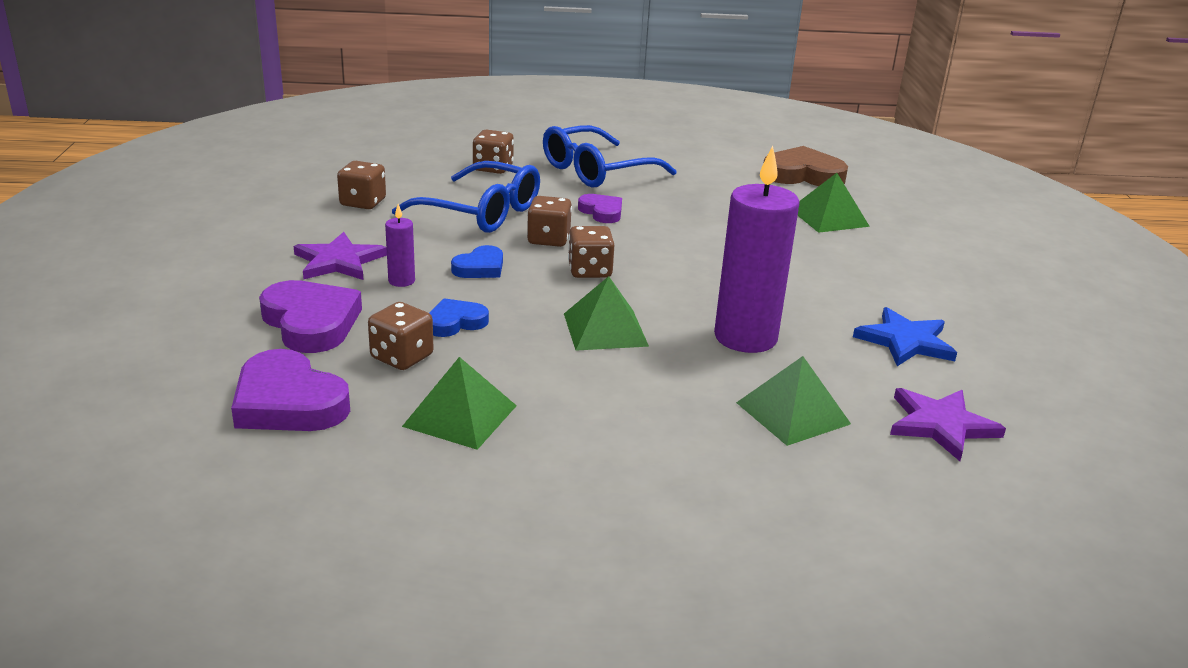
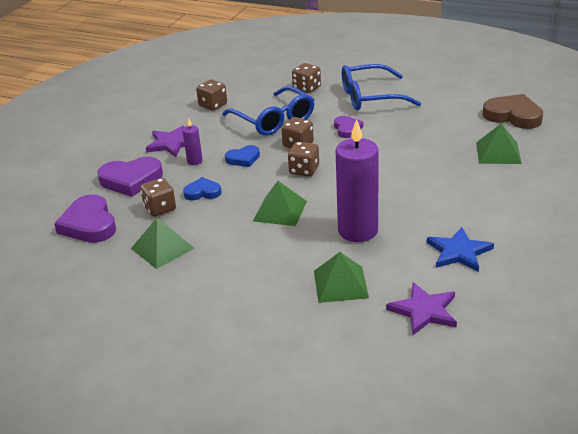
camera: 30 degrees right, 5 degrees up
purple heart [259,280,362,353] -> purple heart turned 90 degrees clockwise [97,157,163,197]

